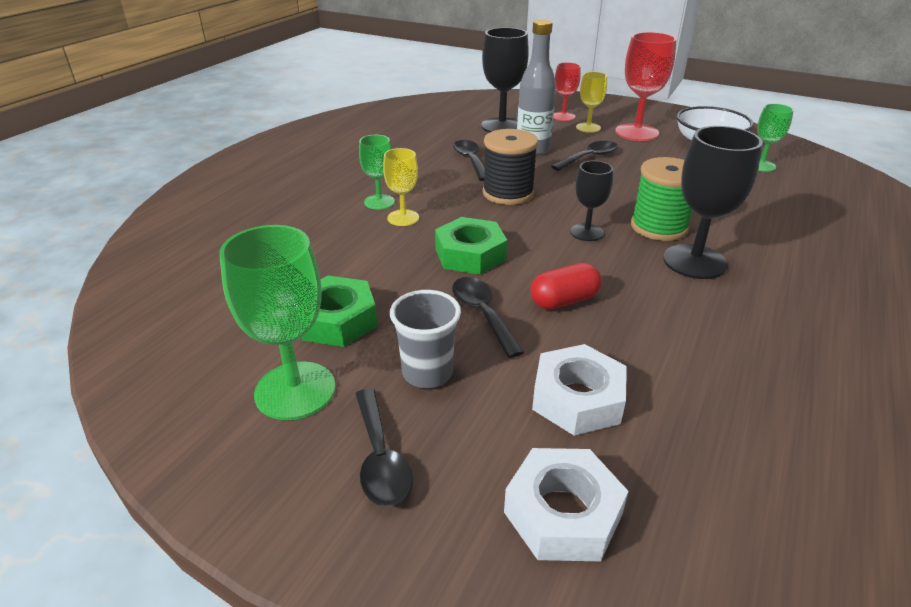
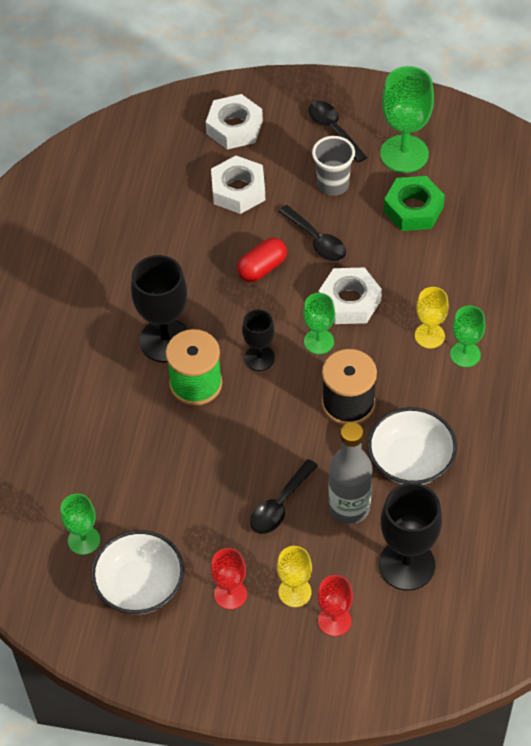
camera: 165 degrees right, 20 degrees up
green nut [435,217,507,275] -> white nut [319,268,382,324]
black spoon [453,140,485,181] -> white bowl [368,407,457,485]
red goblet [615,32,676,141] -> red goblet [211,548,247,610], size x0.58
none -> green goblet [303,293,335,354]

